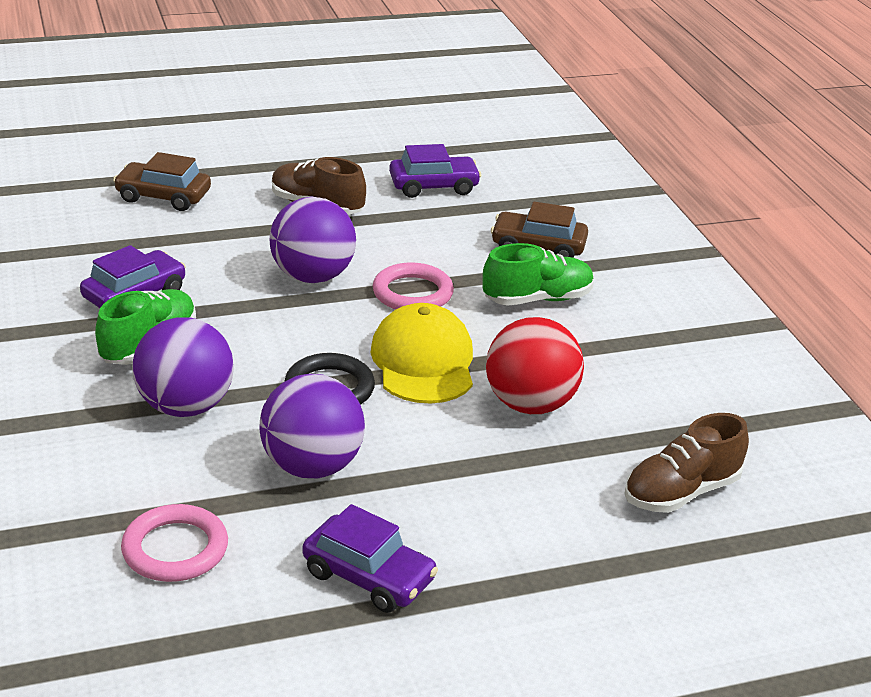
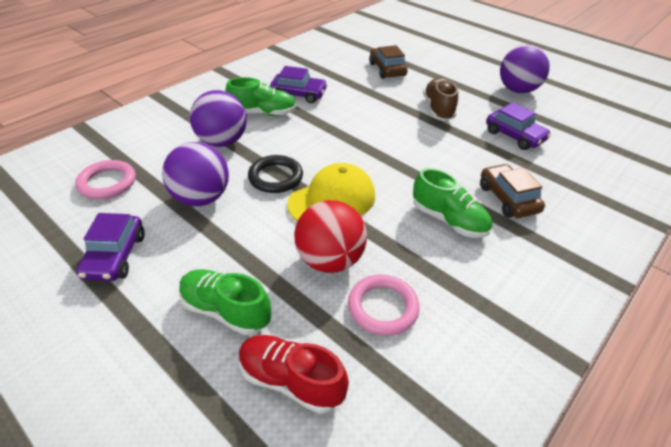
camera: 60 degrees right, 10 degrees up
purple ball [270,197,356,283] -> purple ball moved to [500,45,550,93]
pink ring [373,262,454,310] -> pink ring moved to [348,274,420,336]
brown shoe [624,413,749,513] -> red shoe [239,335,349,414]
none -> green shoe [179,269,271,335]

